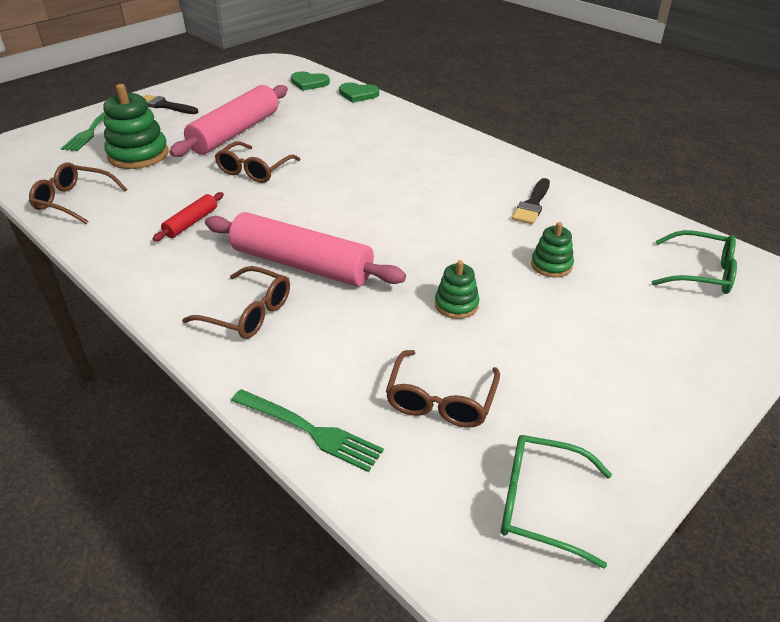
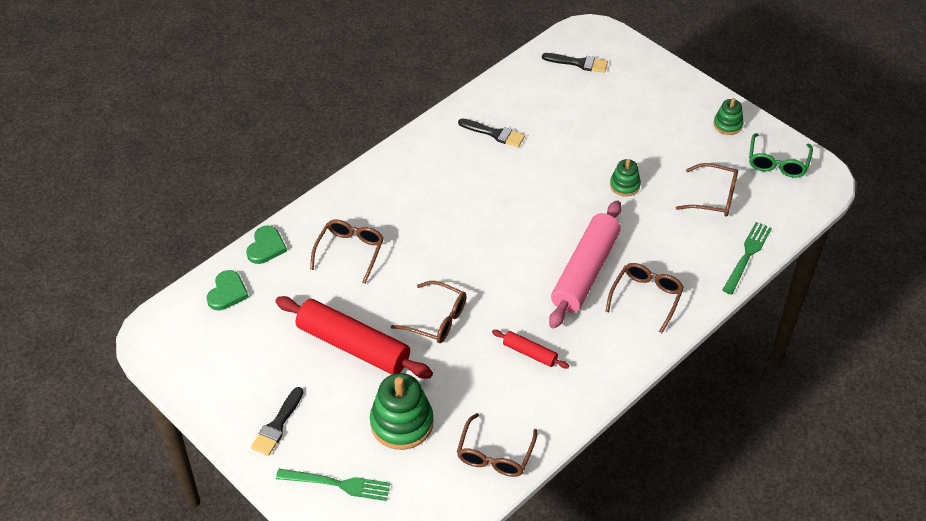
camera: 90 degrees left, 10 degrees up
pink rolling pin [169,85,288,157] -> red rolling pin [275,296,433,379]
green stacking toy [531,222,574,277] -> green stacking toy moved to [713,98,743,135]
green glasses [651,230,737,294] -> black brush [542,53,608,73]
none -> brown glasses [310,219,384,284]

